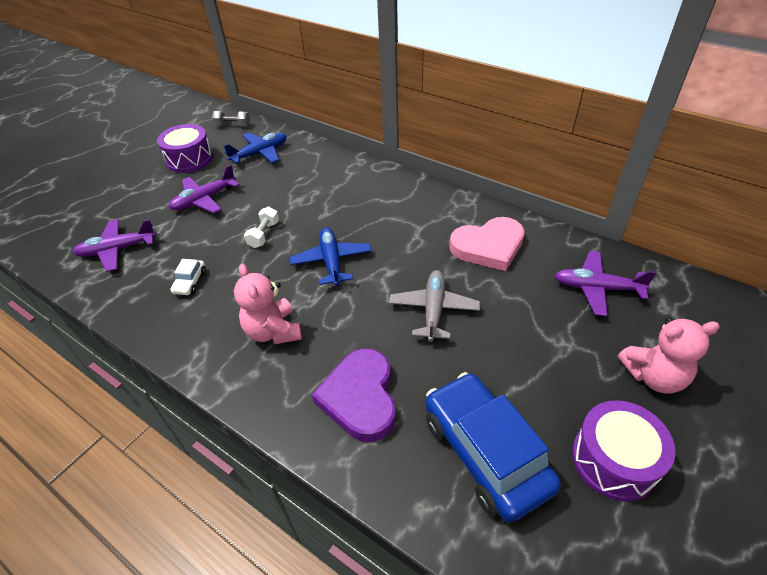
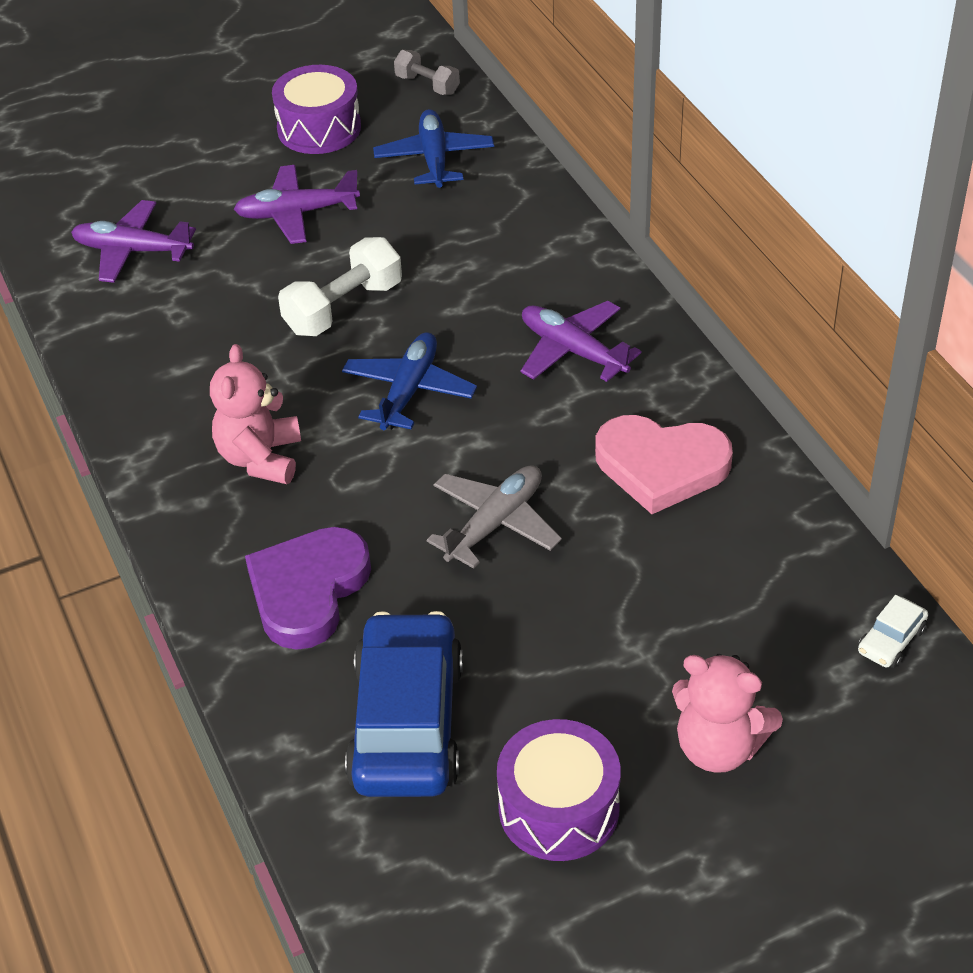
camera: 30 degrees right, 0 degrees up
white car [170,259,206,295] -> white car moved to [858,595,928,668]
blue plane [224,133,287,164] -> blue plane turned 90 degrees counterclockwise [373,109,494,189]
white dumbbell [244,207,279,248] -> white dumbbell [278,237,402,336], size x1.65
purple plane [555,251,656,316] -> purple plane moved to [521,301,642,382]

